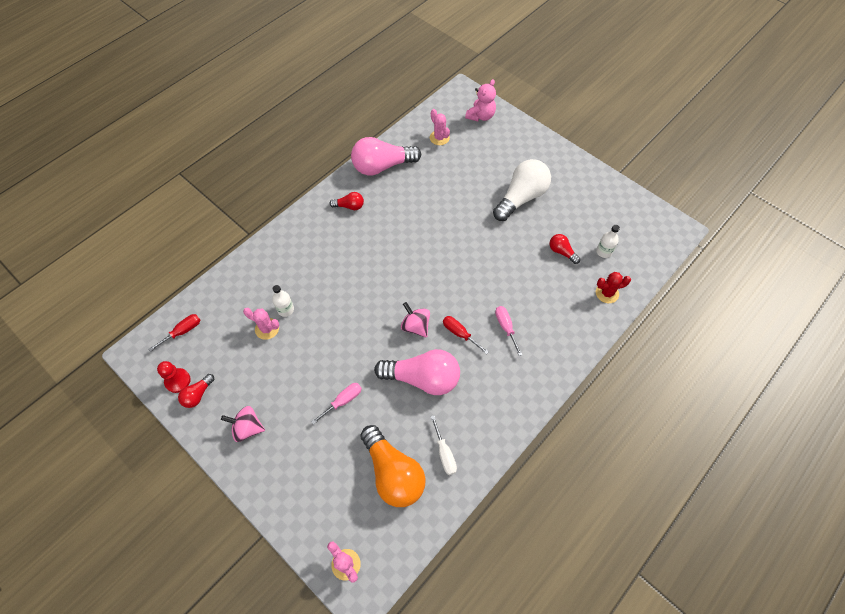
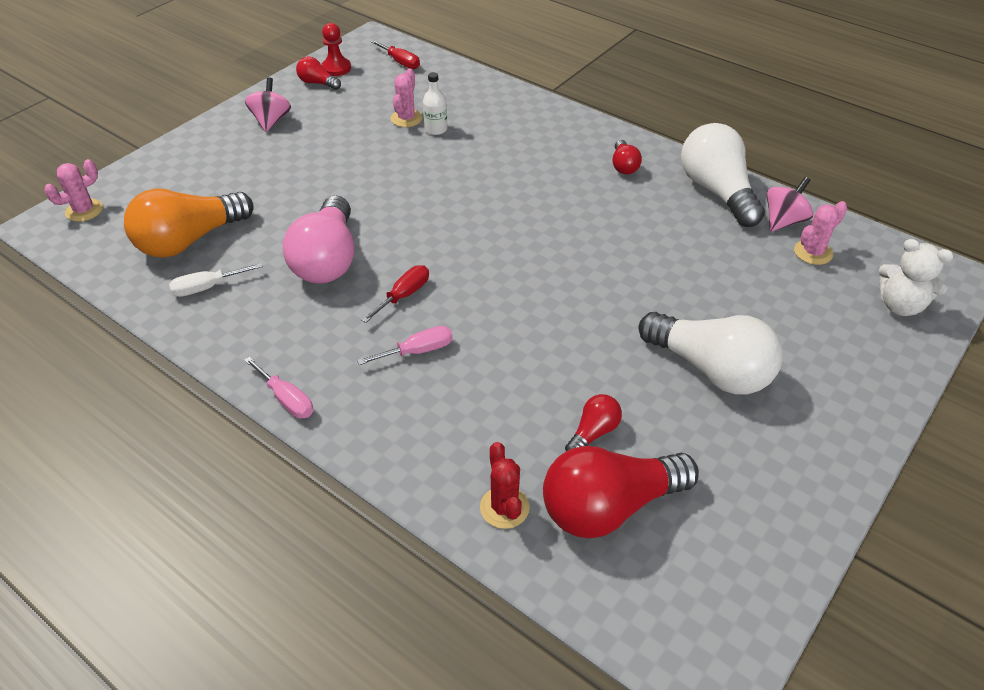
camera: 85 degrees right, 15 degrees down
pink screwdriver [311,383,362,425] -> pink screwdriver moved to [244,356,313,418]
pink light bulb [351,137,421,175] -> white light bulb [681,123,765,227]
pink spinning top [401,302,430,338] -> pink spinning top moved to [767,177,813,232]
pink teddy bear [465,79,496,122] -> white teddy bear [879,239,953,316]
white bottle [596,225,620,258] -> red light bulb [543,446,699,538]

